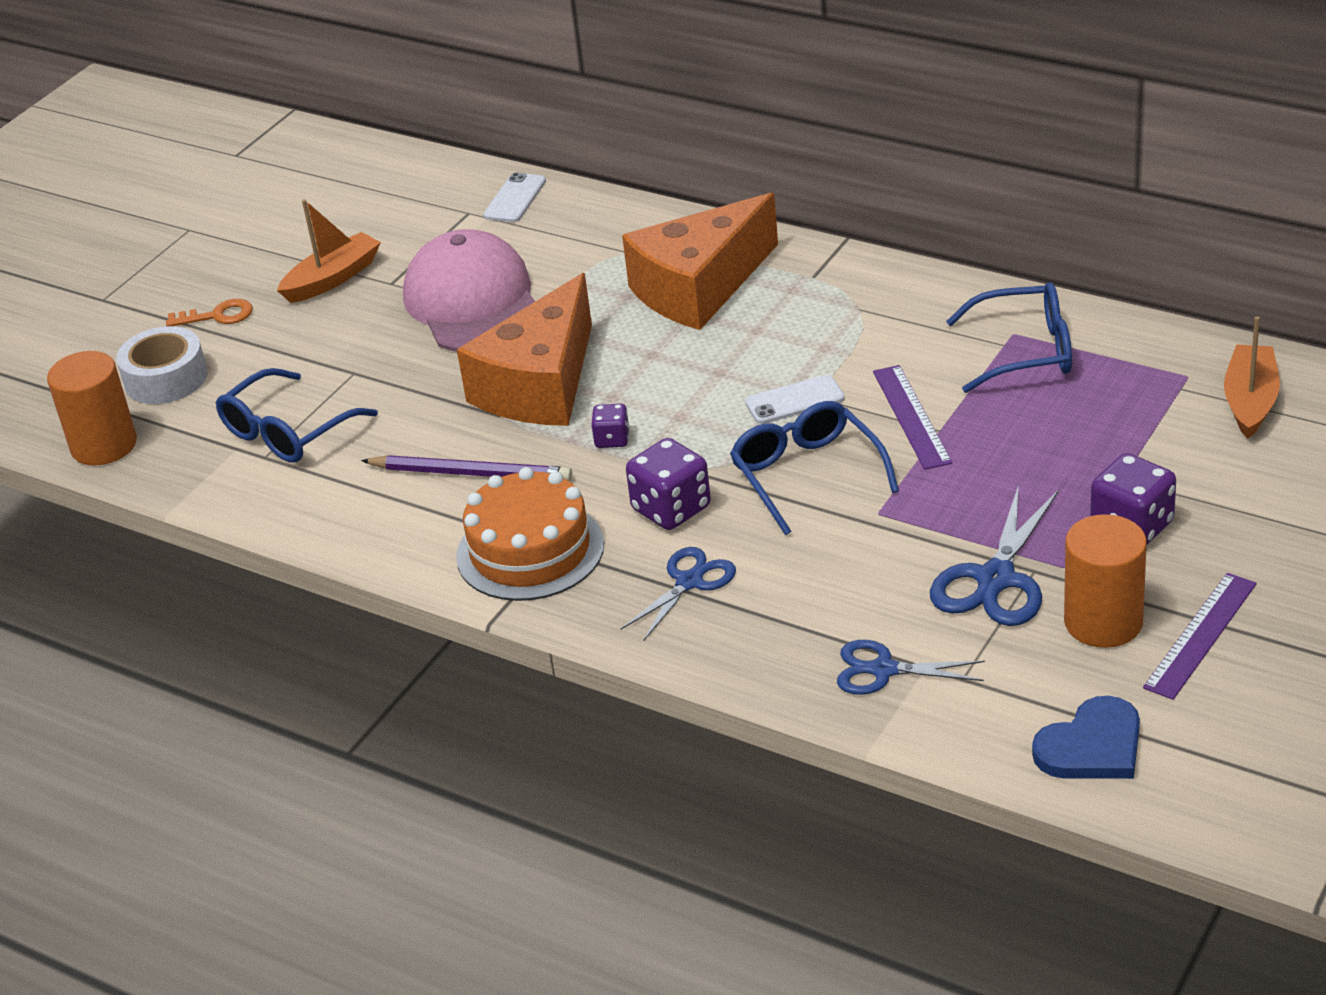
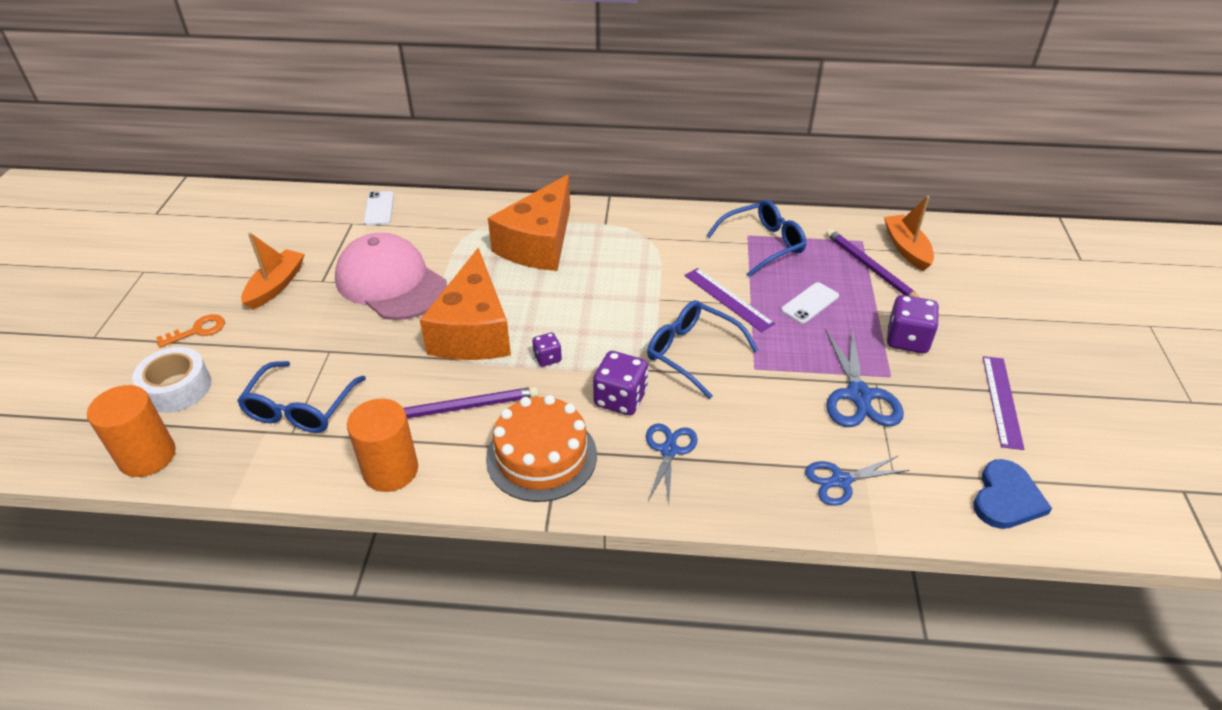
camera: 30 degrees left, 5 degrees up
white phone [745,375,845,424] -> white phone moved to [781,282,839,324]
orange cylinder [1064,514,1147,648] -> orange cylinder moved to [347,399,418,492]
none -> purple pencil [826,229,920,298]

